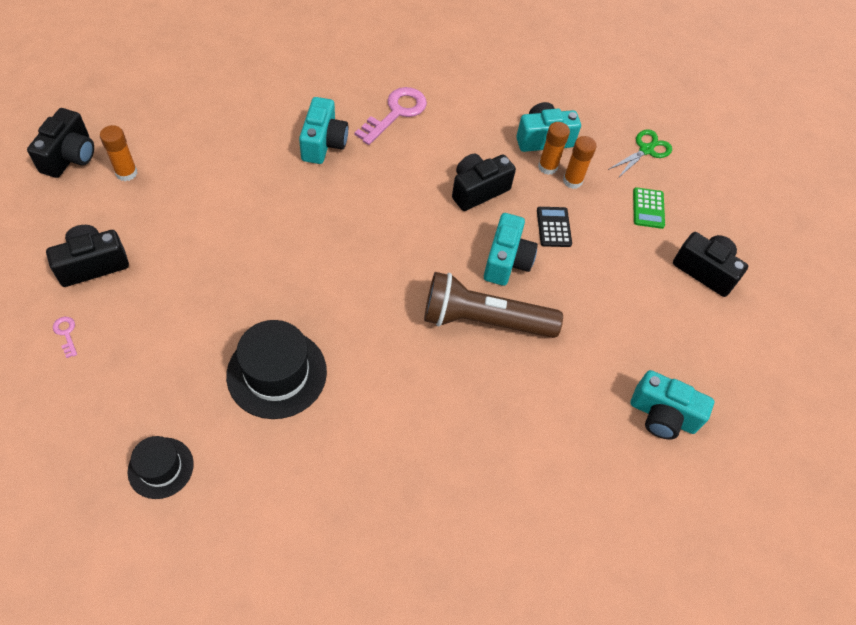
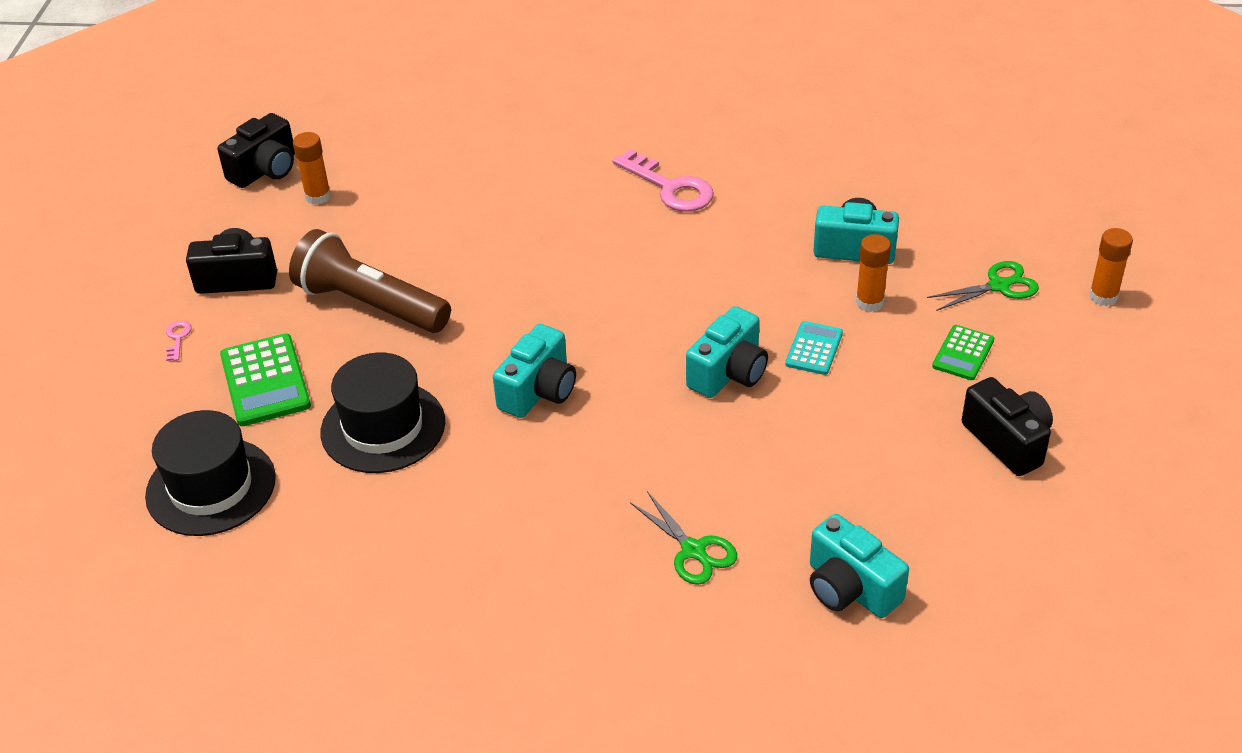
camera: 30 degrees right, 15 degrees down
black hat [128,436,194,499] -> black hat [145,410,276,536], size x1.67
turquoise camera [299,97,348,164] -> turquoise camera moved to [493,324,576,418]
pink key [355,87,427,145] -> pink key turned 75 degrees clockwise [613,149,714,212]
brown flashlight [424,272,563,338] -> brown flashlight moved to [289,229,451,333]
black camera [452,153,516,211] -> none
black calculator [537,207,572,247] -> turquoise calculator [785,321,843,375]
orange glue stick [538,122,570,175] -> orange glue stick moved to [1089,228,1133,306]
none -> green calculator [220,334,311,426]
none -> green scissors [630,491,737,585]

